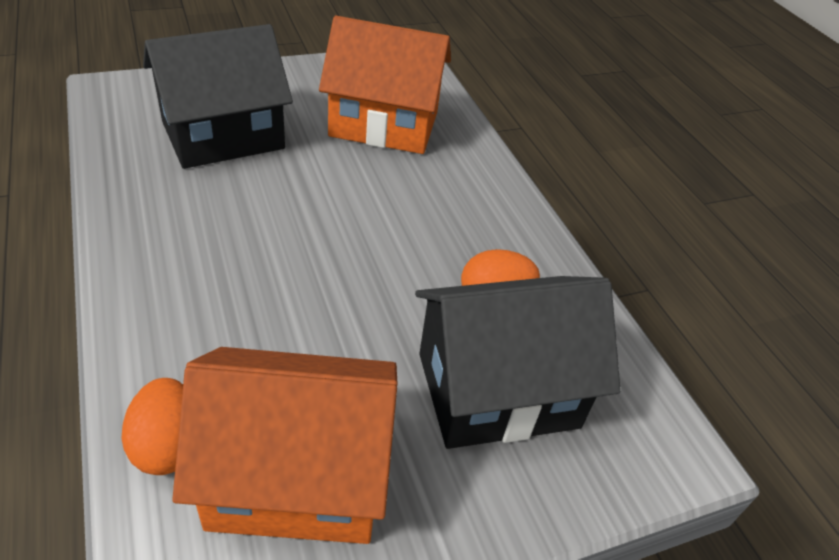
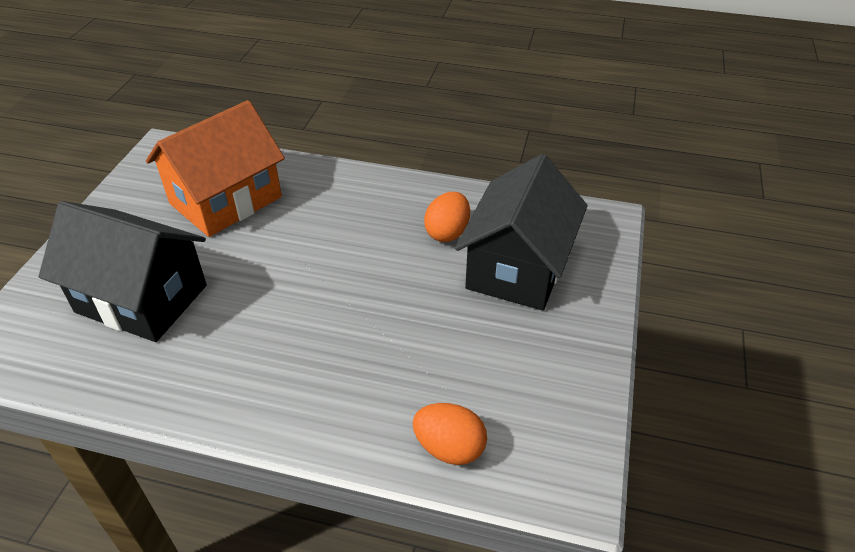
camera: 50 degrees left, 0 degrees up
black house [143,24,293,169] -> black house turned 75 degrees counterclockwise [39,201,207,342]
orange house [172,347,397,544] -> none

